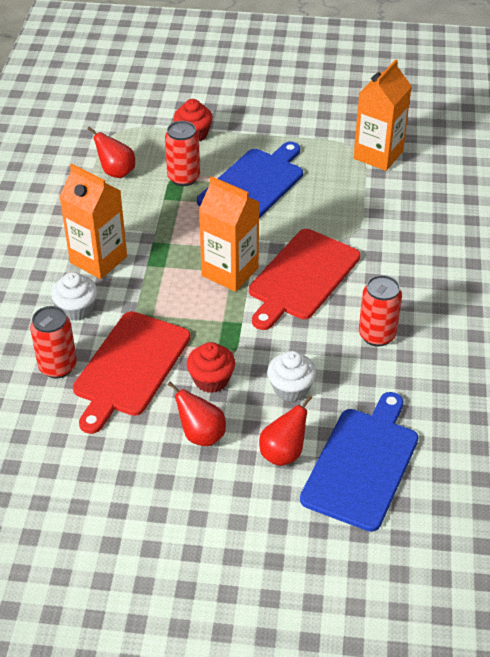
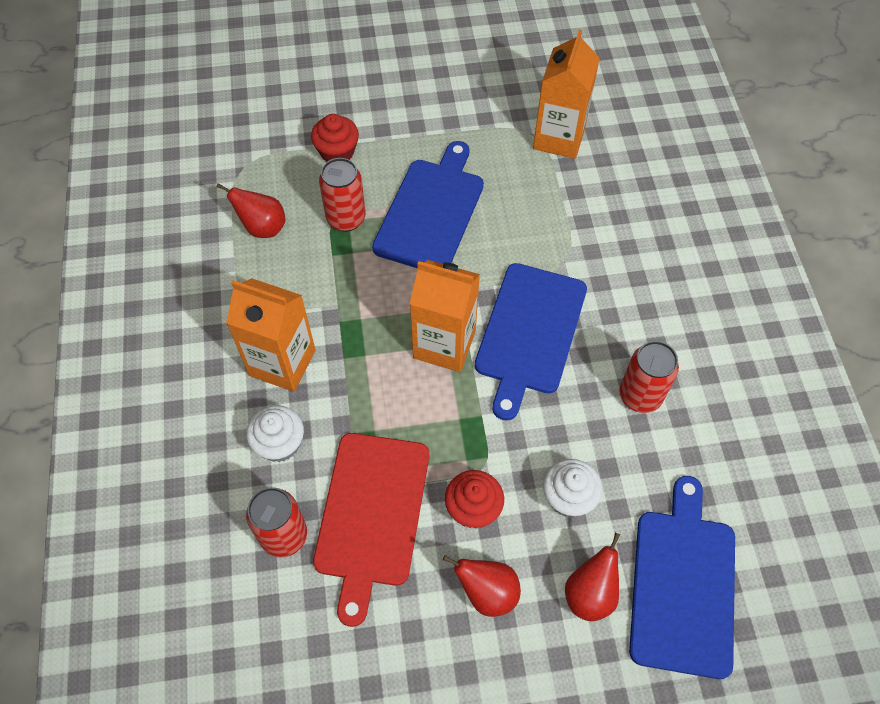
camera: 15 degrees left, 15 degrees up
red cutting board [249,229,361,330] -> blue cutting board [475,263,587,421]

